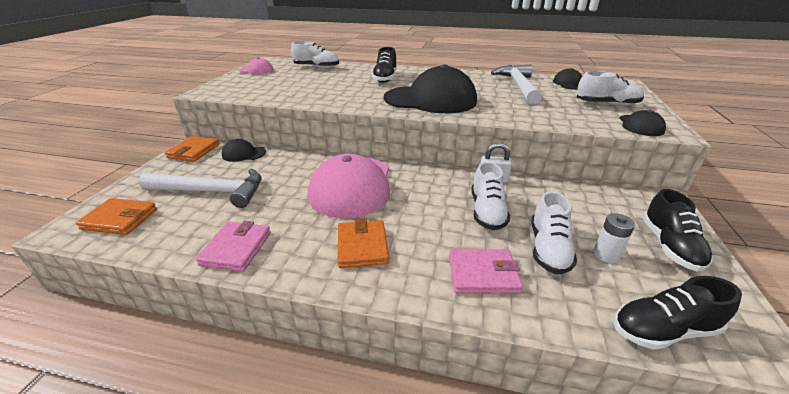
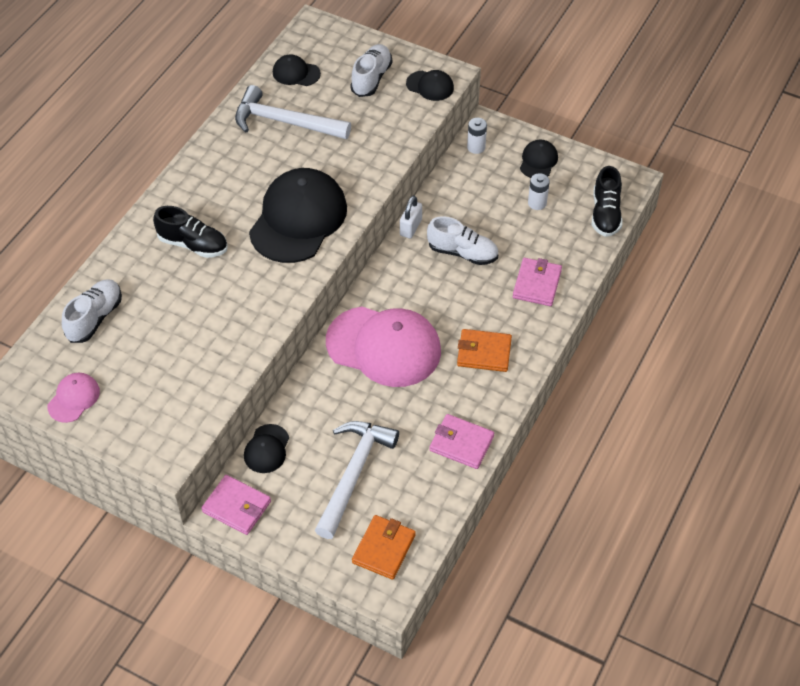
camera: 75 degrees left, 20 degrees up
orange wallet [165,136,220,162] -> pink wallet [201,475,271,535]
white shoe [531,191,577,274] -> none
black shoe [643,189,713,271] -> black cap [520,140,558,178]
none -> white battery [467,118,487,154]

